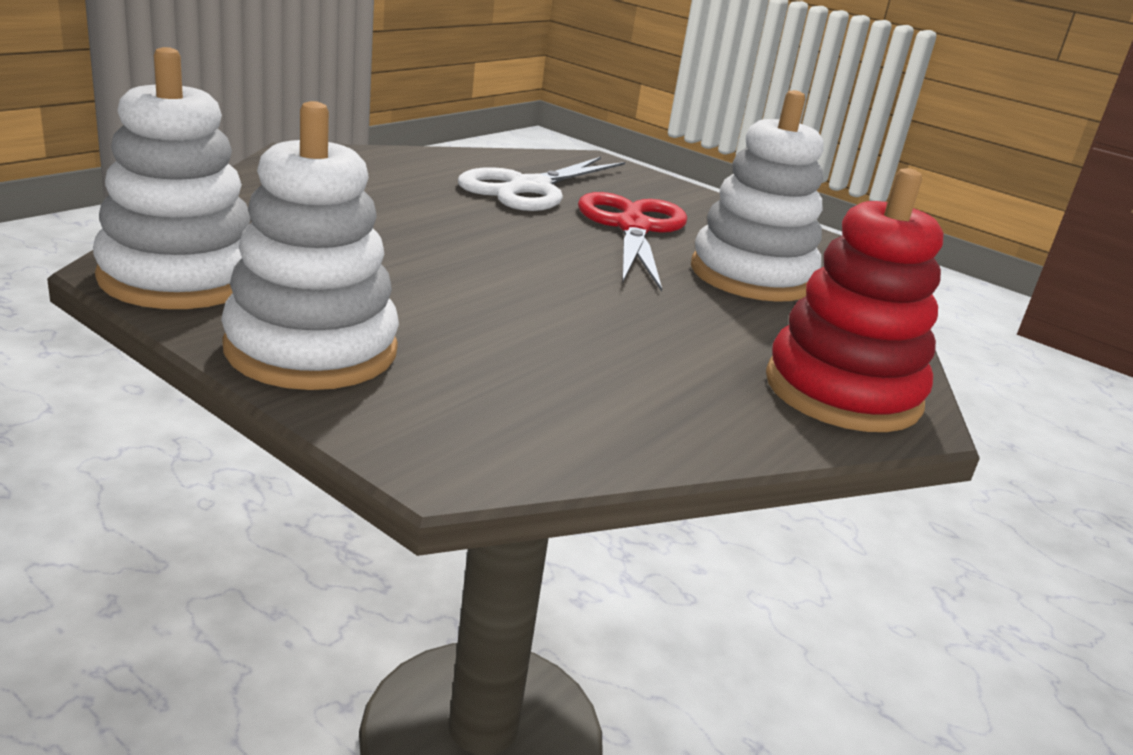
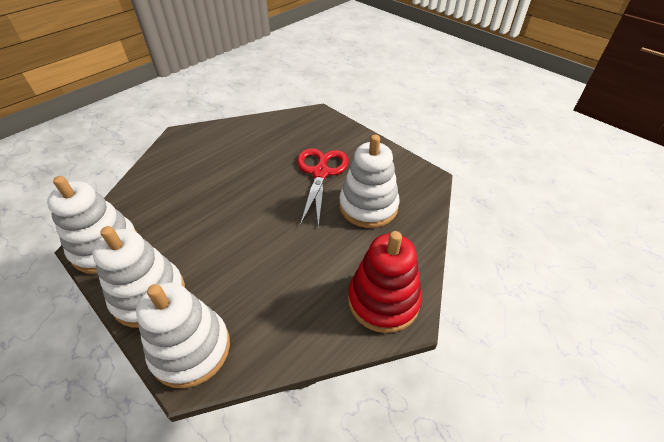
camera: 10 degrees right, 20 degrees up
white scissors [458,157,625,211] -> none
none -> white stacking toy [136,282,230,388]

